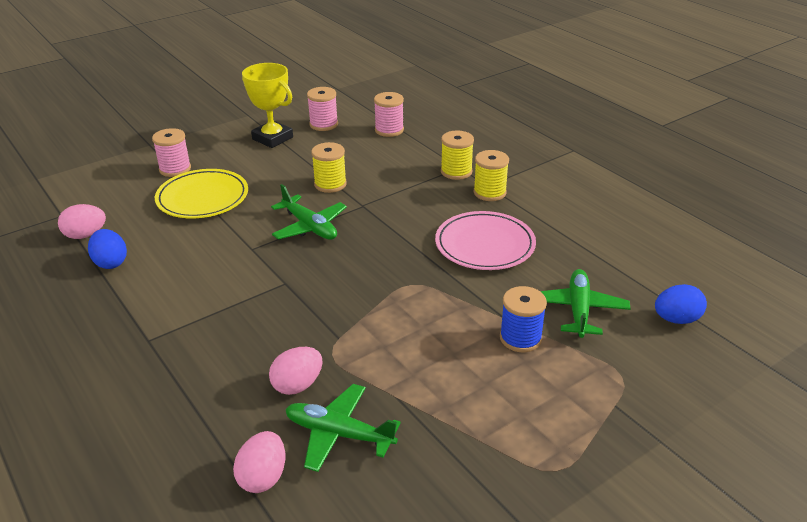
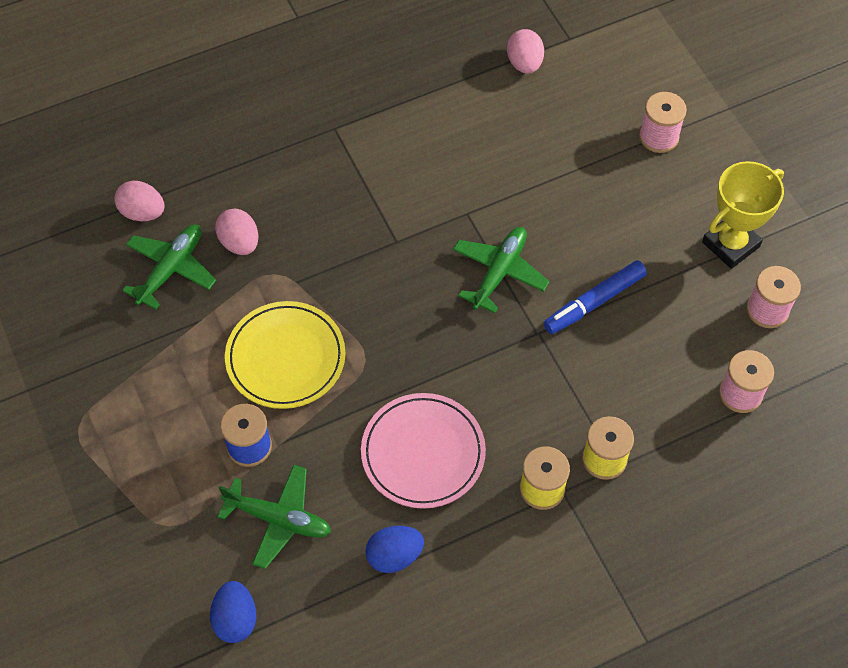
camera: 100 degrees right, 25 degrees up
blue egg [88,229,127,269] -> blue egg moved to [365,526,424,573]
yellow plate [155,169,248,218] -> yellow plate moved to [225,301,345,409]
green plane [271,184,347,240] -> green plane turned 150 degrees clockwise [453,227,550,313]
yellow spool [311,142,347,193] -> blue marker [544,260,647,334]

